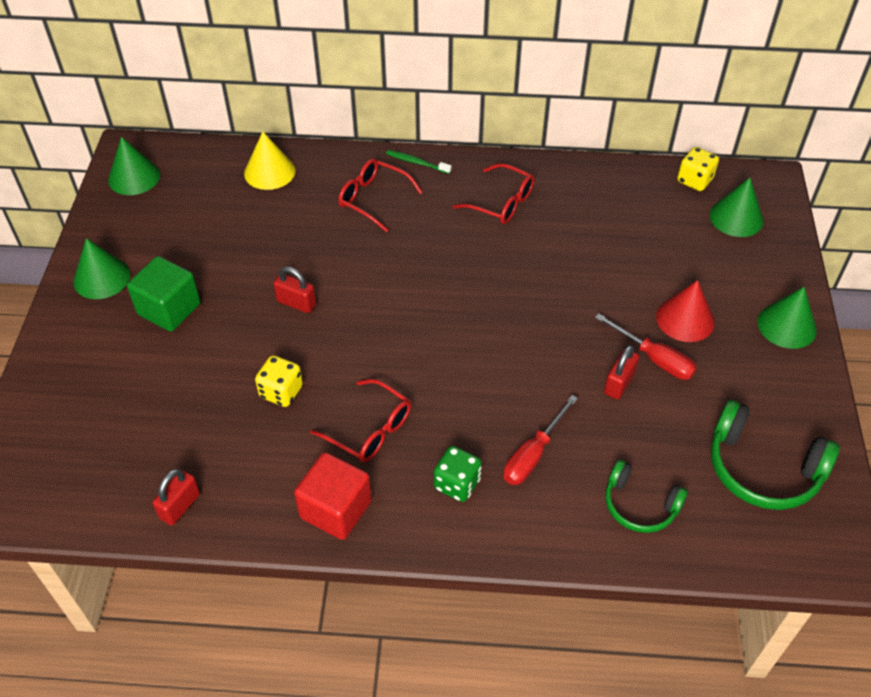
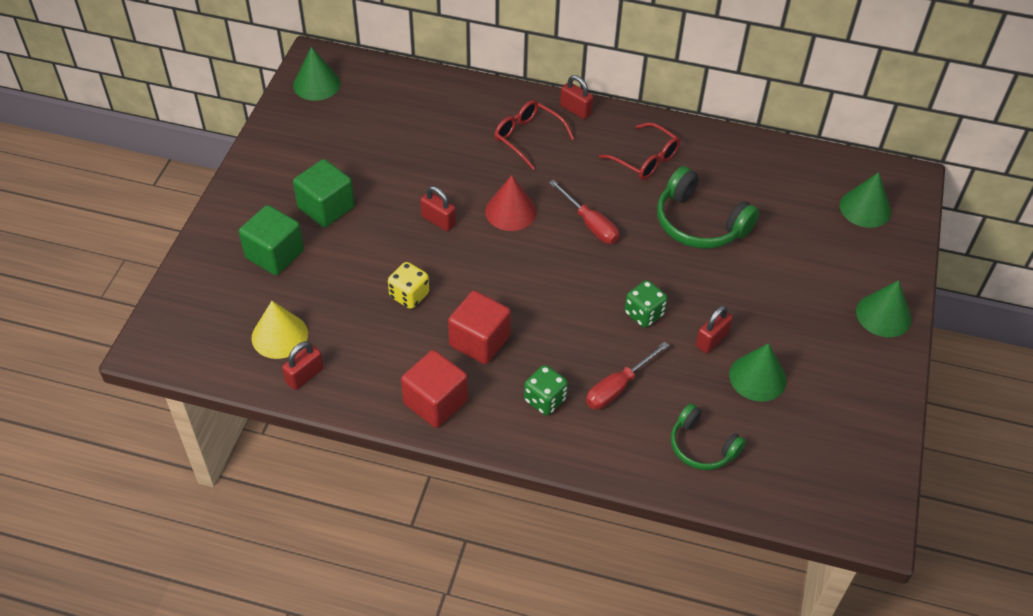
camera: 10 degrees right, 0 degrees up
green cone [73,238,130,299] -> green cone moved to [729,343,787,402]
yellow cone [244,132,295,190] -> yellow cone moved to [252,301,308,359]
red glasses [310,379,411,462] -> red cube [448,290,511,364]
green toothbrush [386,150,451,174] -> red padlock [560,75,593,119]
red screwdriver [595,313,697,380] -> red screwdriver moved to [549,180,619,244]
red cone [656,280,715,342] -> red cone moved to [485,175,537,231]
yellow dice [677,147,719,191] -> none
green headphones [711,400,840,510] -> green headphones moved to [657,166,759,249]
none -> green cube [239,205,304,275]
none -> green dice [624,280,668,328]

